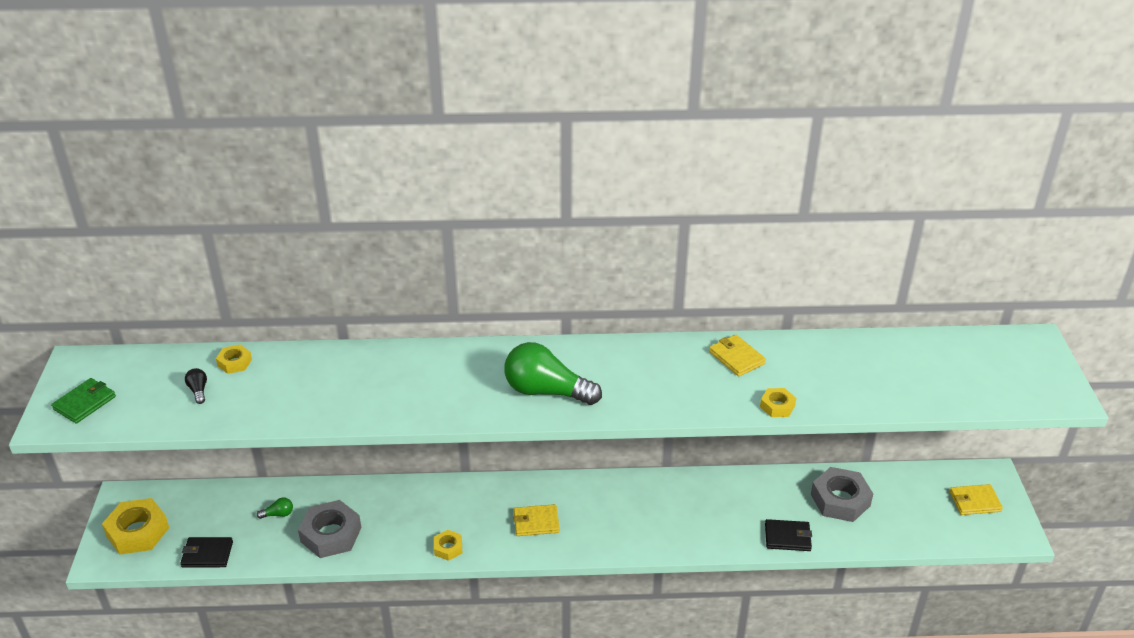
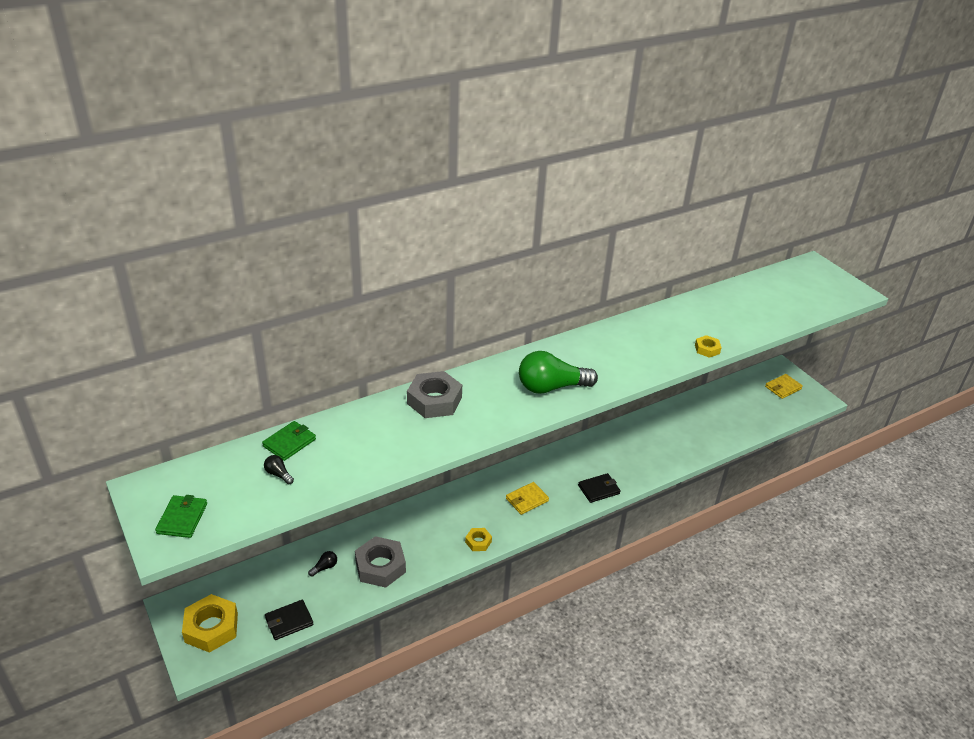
camera: 30 degrees left, 0 degrees up
yellow nut [216,344,252,374] -> green wallet [262,421,316,461]
green light bulb [257,498,293,519] -> black light bulb [308,551,337,577]
yellow wallet [709,335,766,376] -> none
black wallet [765,519,812,551] -> black wallet moved to [578,473,620,503]
grey nut [811,467,873,522] -> grey nut moved to [407,371,462,418]

